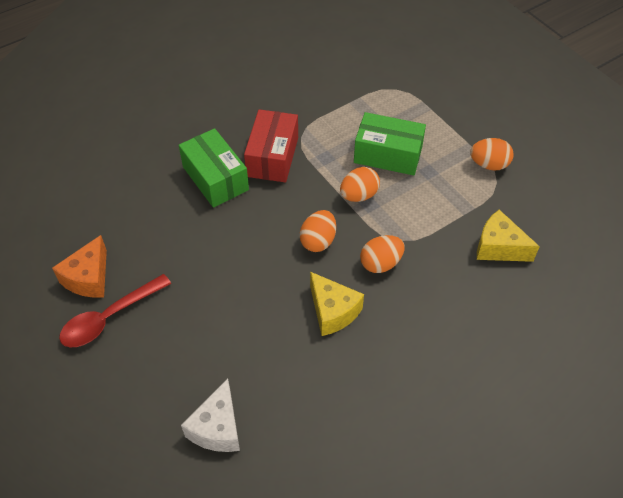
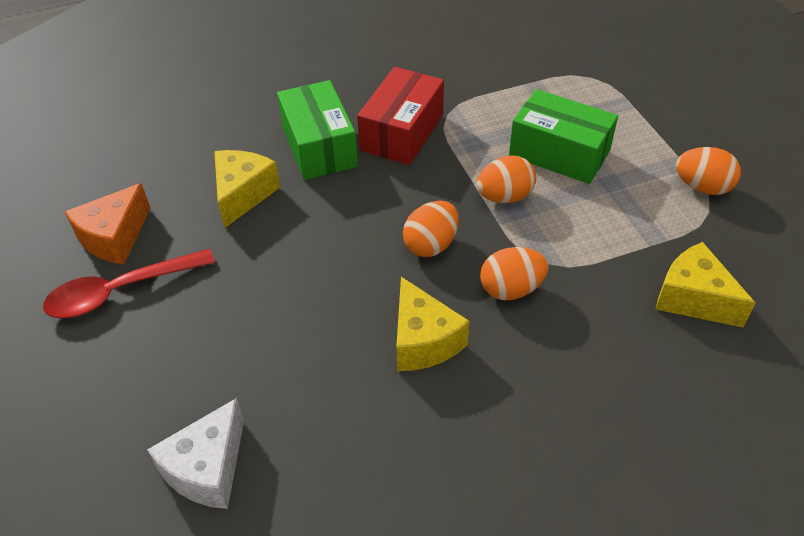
camera: 15 degrees right, 5 degrees down
none -> yellow cheese [214,150,280,228]

